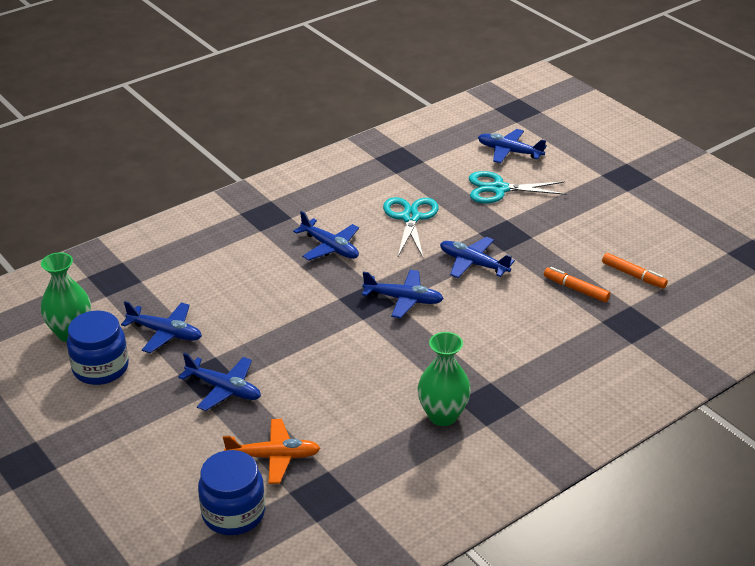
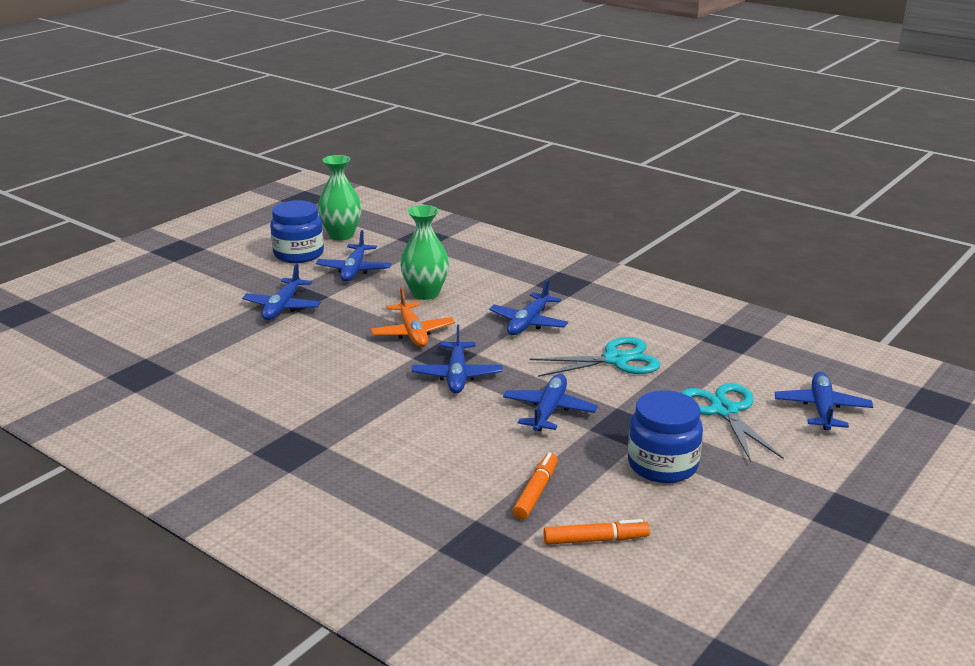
camera: 75 degrees right, 10 degrees down
blue jar [198,450,265,535] -> blue jar moved to [628,390,703,483]
orange plane [223,419,320,484] -> orange plane moved to [371,287,455,347]
green vase [417,332,471,426] -> green vase moved to [400,205,449,300]
orange marker [602,253,668,288] -> orange marker turned 120 degrees counterclockwise [543,519,650,545]

